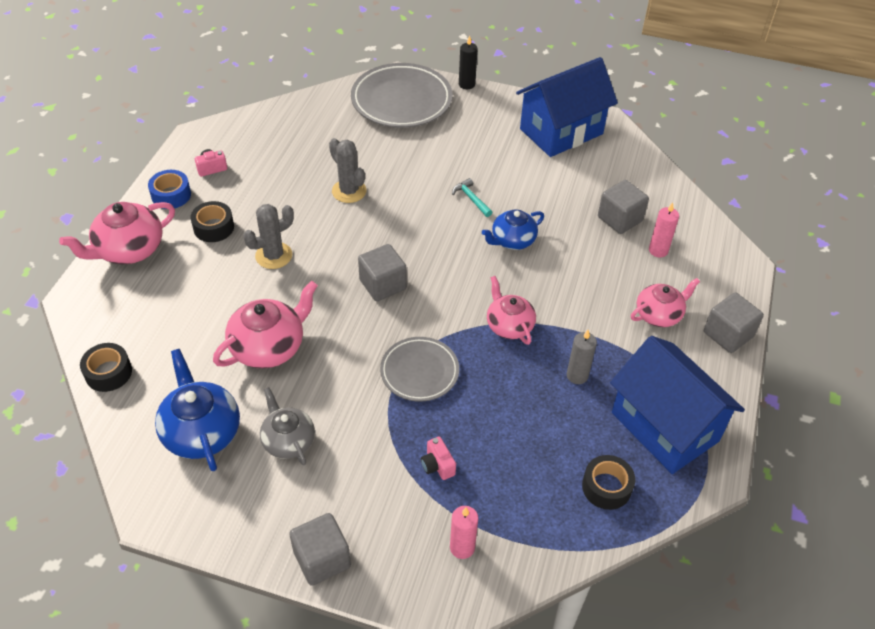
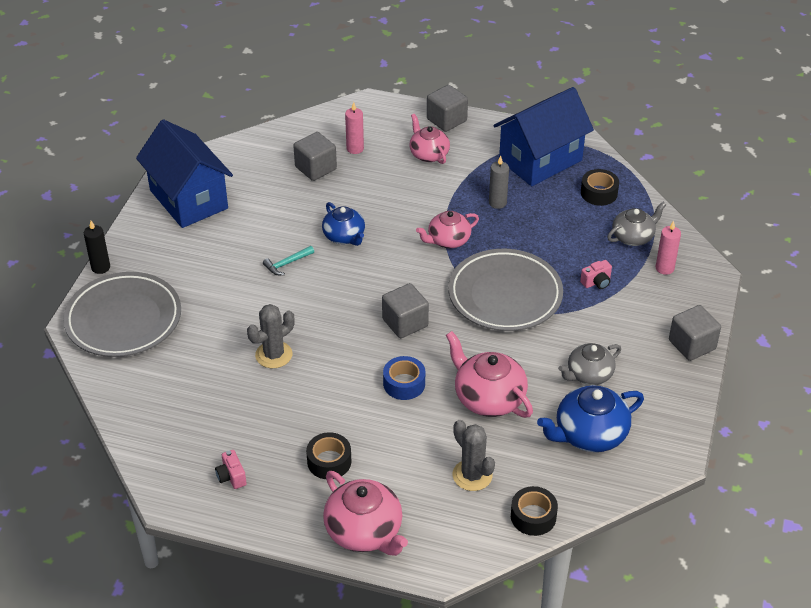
camera: 90 degrees left, 5 degrees down
blue tape [148,170,191,209] -> blue tape moved to [383,356,425,400]
grey cactus [243,204,294,269] -> grey cactus moved to [453,420,495,491]
grey plate [380,337,459,401] -> grey plate [448,249,563,331], size x1.65
none -> grey teapot [607,202,666,246]

